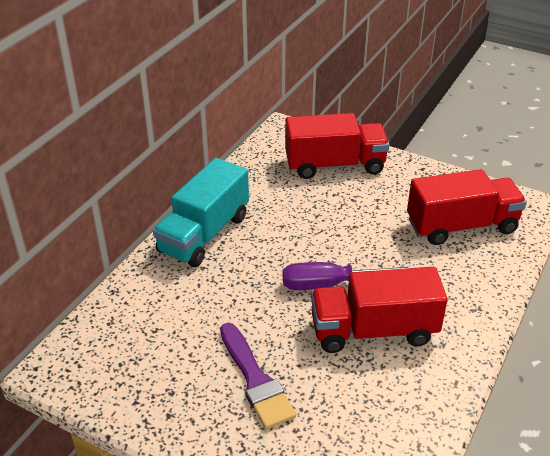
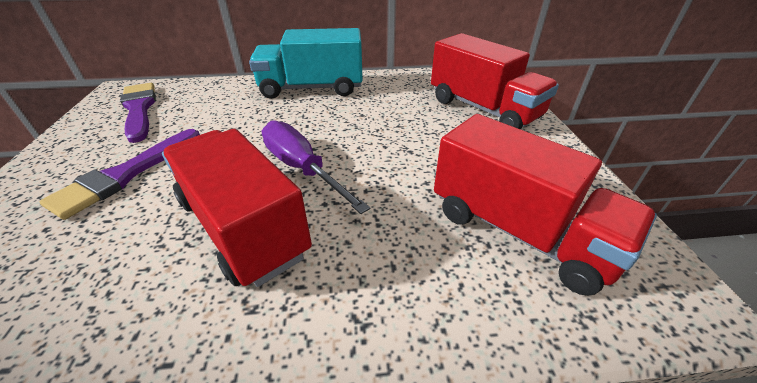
camera: 55 degrees right, 0 degrees up
none -> purple brush [120,83,156,143]

